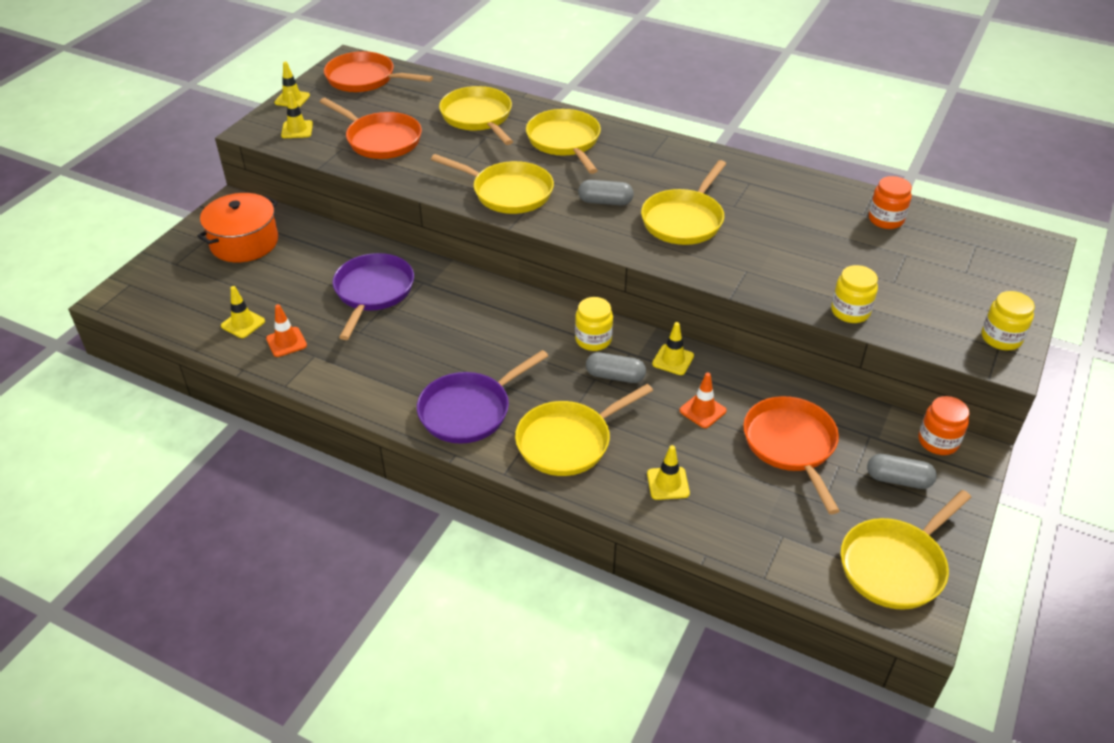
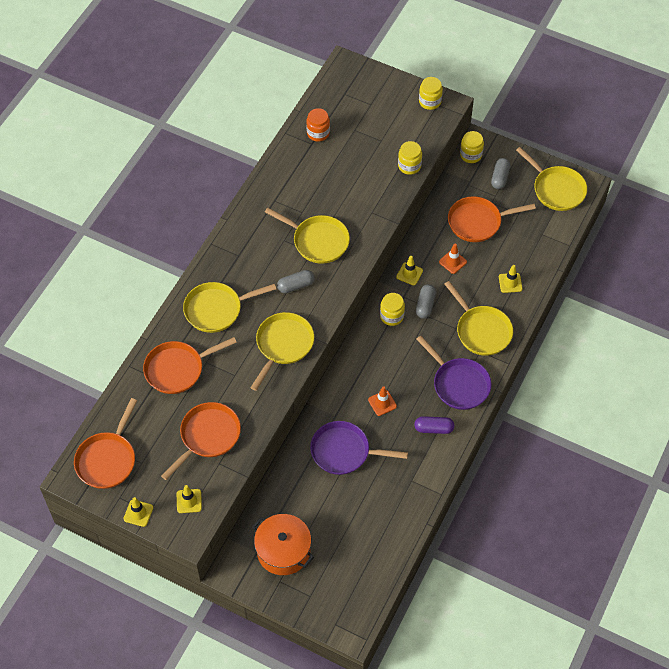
camera: 90 degrees left, 15 degrees up
yellow traffic cone [221,286,265,338] -> none
orange traffic cone [266,304,307,357] -> orange traffic cone moved to [368,386,397,416]
yellow pan [439,86,513,145] -> orange pan [143,337,237,394]
grey capsule [578,180,634,205] -> grey capsule turned 60 degrees clockwise [277,270,315,293]
orange jar [918,396,970,455] -> yellow jar [460,131,484,163]
none -> purple capsule [414,416,454,434]

